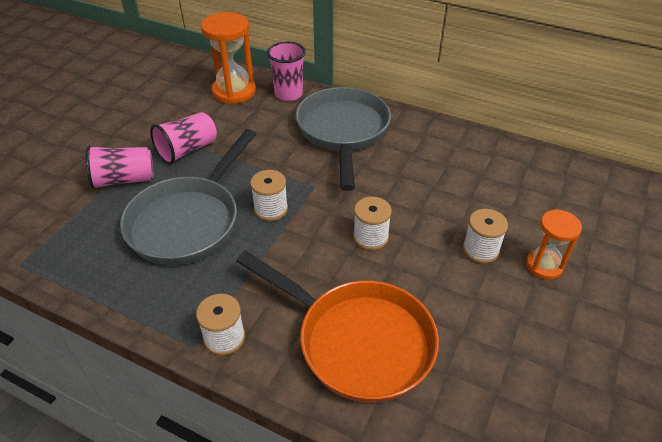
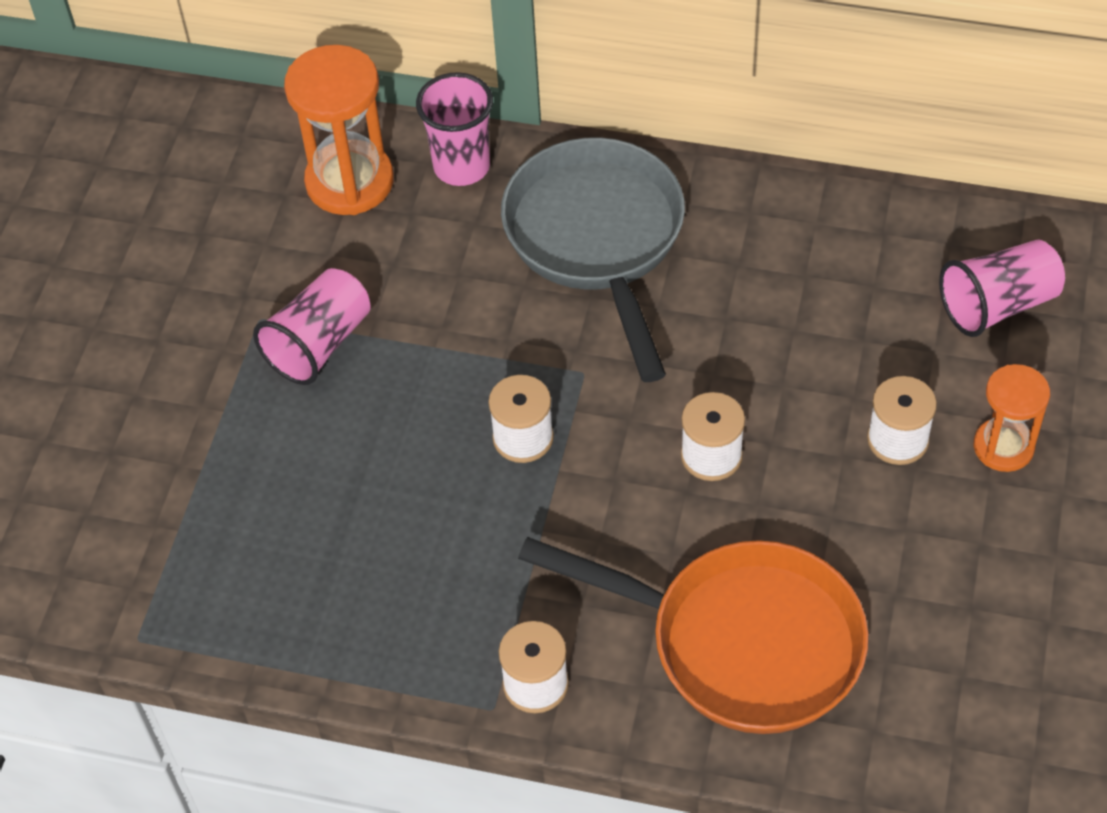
camera: 10 degrees left, 10 degrees up
pink cup [86,145,153,190] -> pink cup moved to [939,240,1065,337]
grey pan [120,129,256,265] -> none

